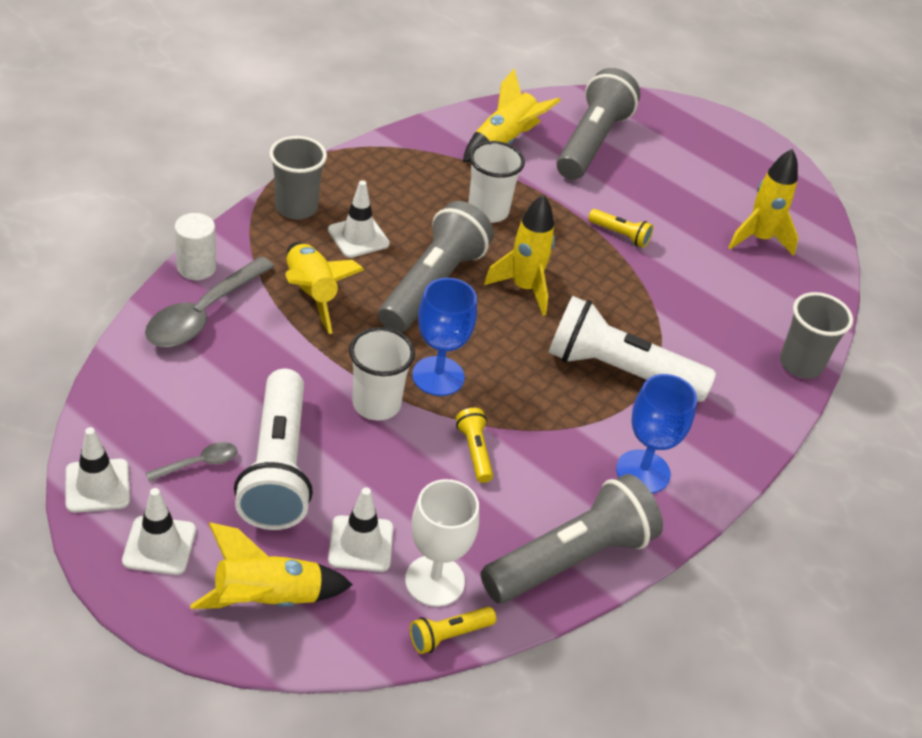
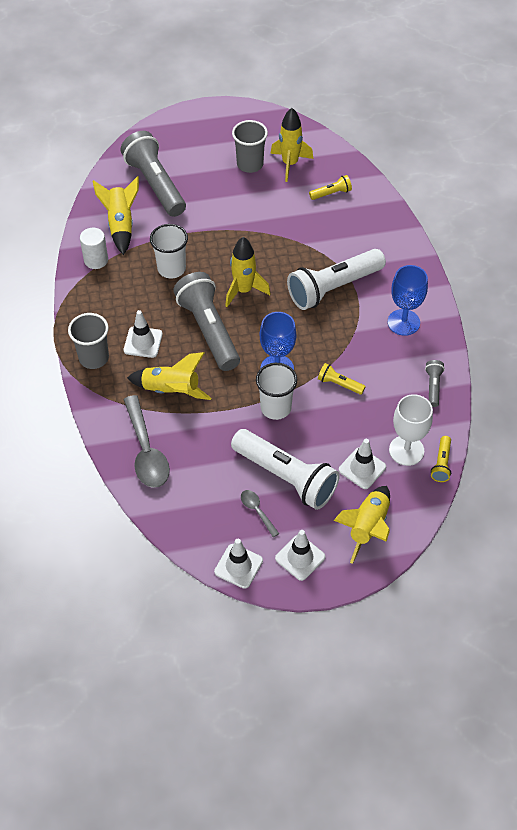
camera: 45 degrees left, 10 degrees up
grey spoon [146,442,237,482] -> grey spoon turned 45 degrees counterclockwise [241,490,279,537]
white cylinder [175,213,216,280] -> white cylinder moved to [80,228,108,269]
grey flashlight [481,474,663,603] -> grey flashlight [425,360,445,407], size x0.44
yellow flashlight [588,209,653,248] -> yellow flashlight moved to [309,175,352,200]
grey cup [780,292,853,379] -> grey cup moved to [232,120,268,173]

